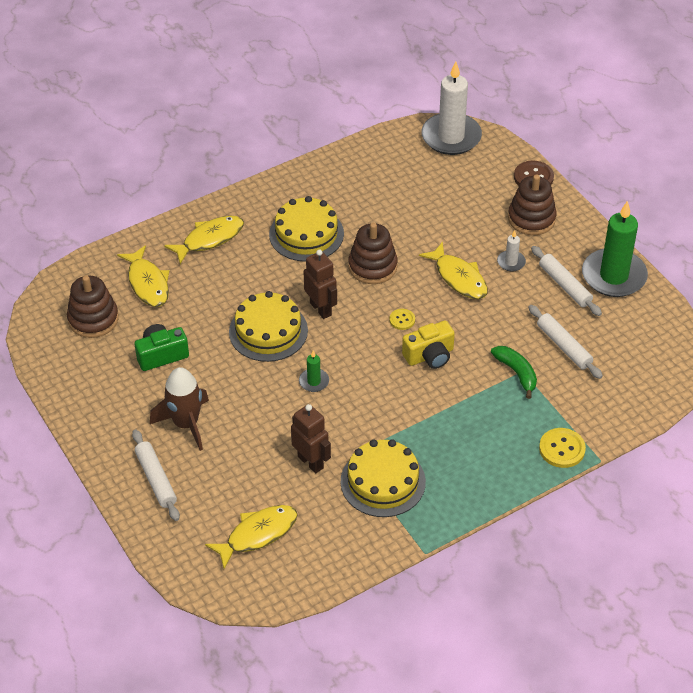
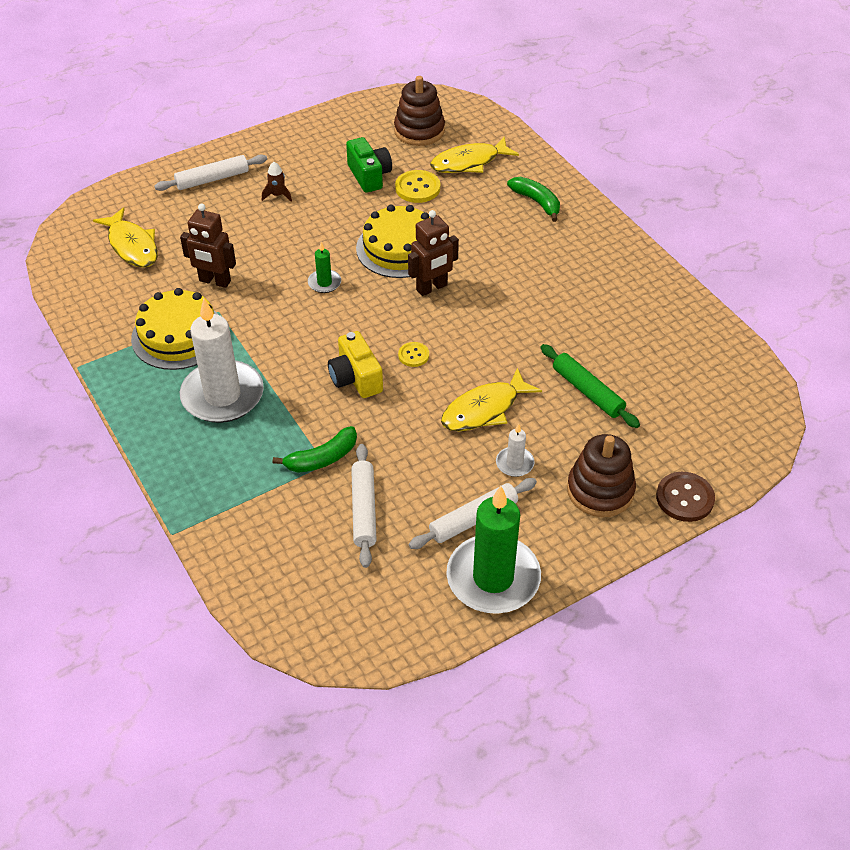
camera: 90 degrees right, 0 degrees up
brown rocket [150,367,209,451] -> brown rocket [262,162,292,202], size x0.47
yellow fish [164,216,244,264] -> green banana [507,177,560,222]
yellow cake [269,196,344,262] -> none
brown robot [291,404,331,473] -> brown robot turned 60 degrees clockwise [180,203,236,288]
brown stacking toy [348,223,398,284] -> none
white candle [421,62,482,155] -> white candle moved to [180,298,264,423]
white rolling pin [529,305,603,379] -> white rolling pin turned 60 degrees counterclockwise [351,444,377,568]
yellow button [539,428,586,468] -> yellow button moved to [395,170,440,203]
none -> green rolling pin [541,344,640,428]

